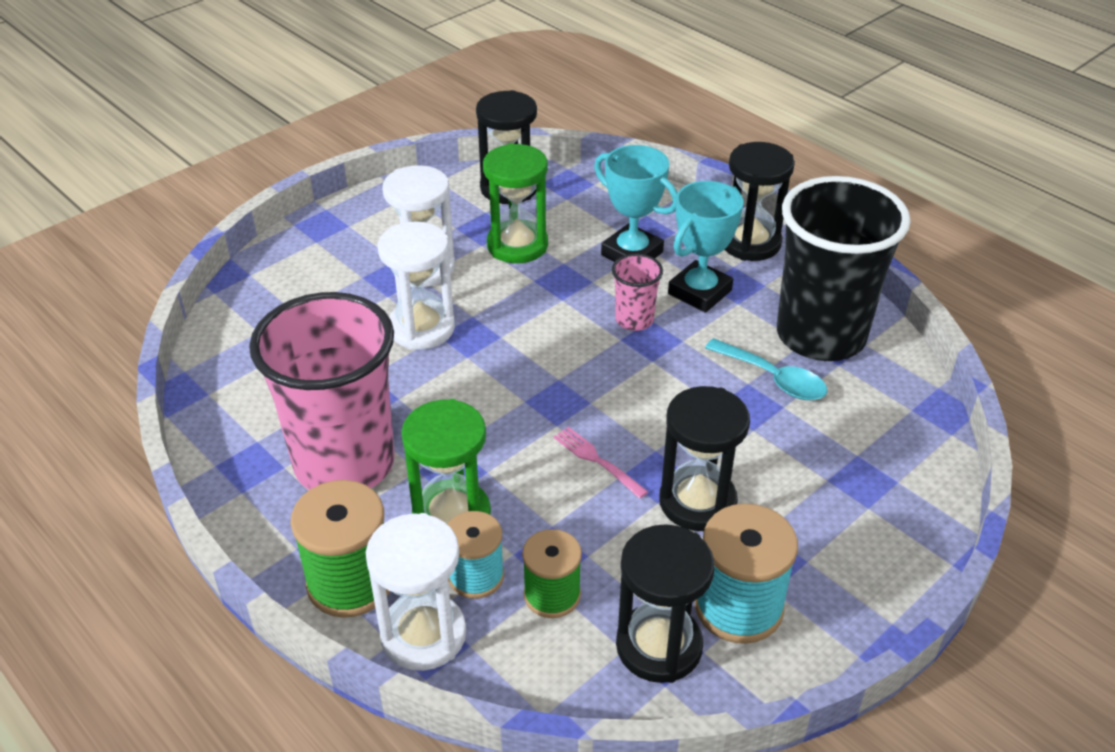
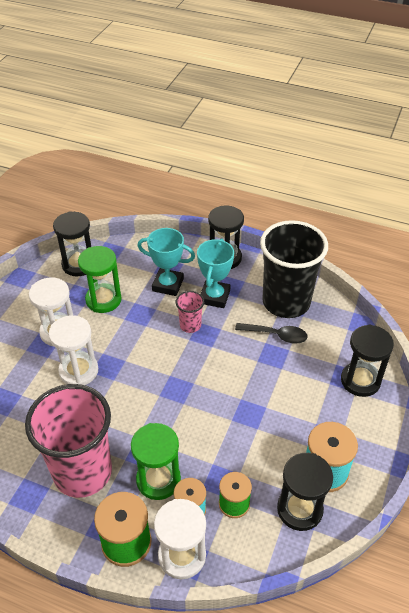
camera: 25 degrees left, 5 degrees up
pink fork [553,427,648,499] -> none
black hourglass [659,386,750,531] -> black hourglass moved to [341,324,394,397]
turquoise spoon [705,338,827,400] -> black spoon [235,323,308,344]

